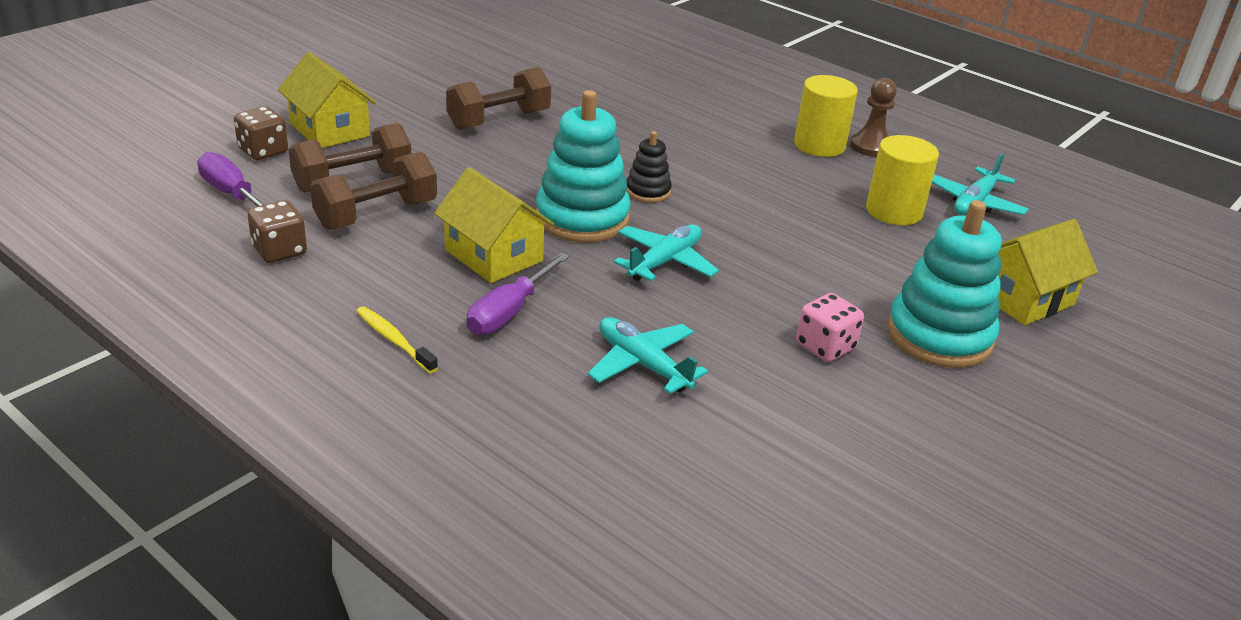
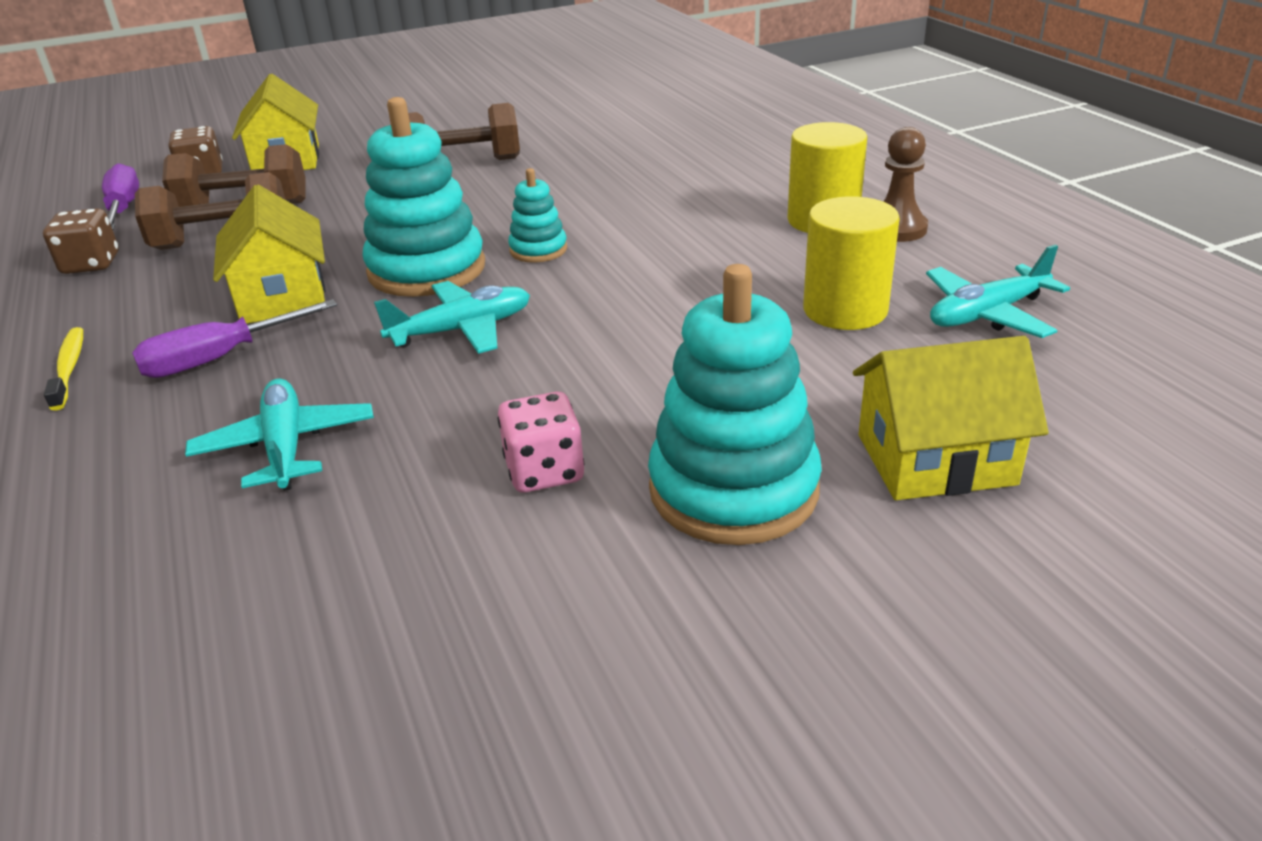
camera: 30 degrees right, 0 degrees up
black stacking toy [626,131,672,203] -> turquoise stacking toy [508,168,567,263]

